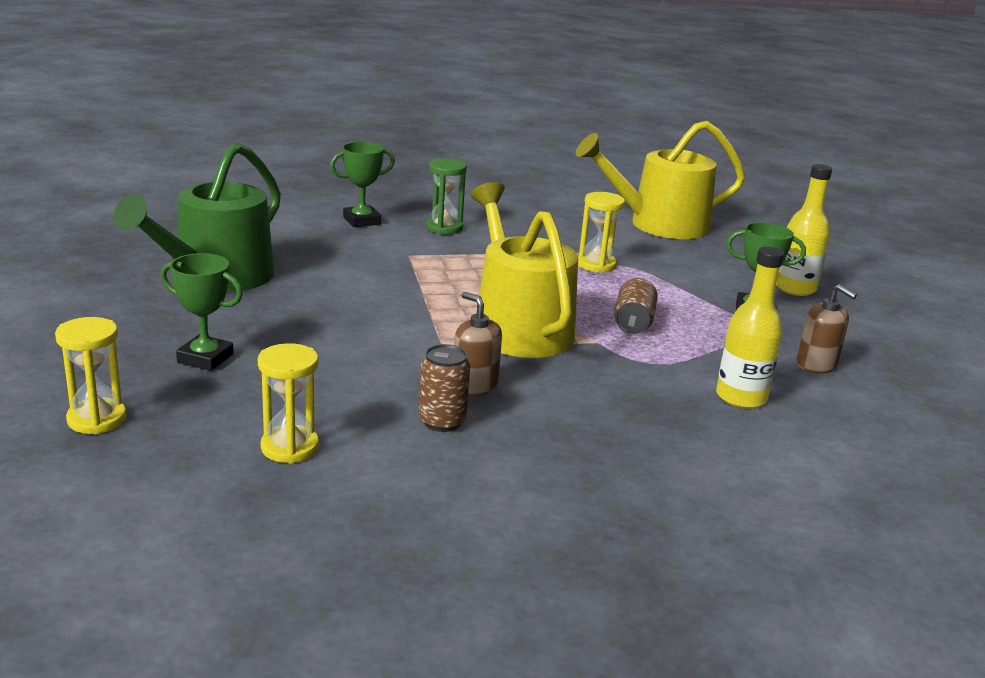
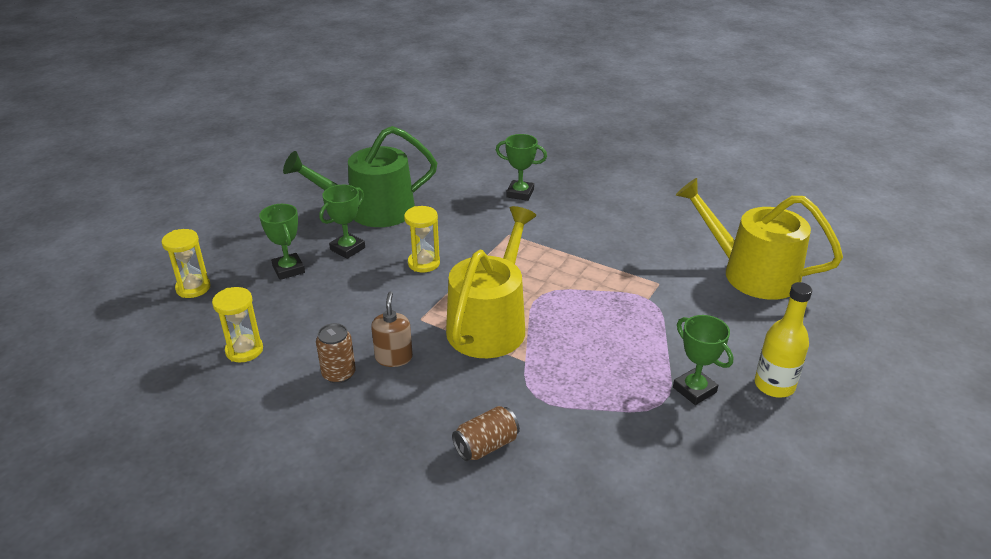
camera: 45 degrees right, 10 degrees up
green hourglass [426,158,467,234] -> none
yellow hourglass [578,192,625,273] -> yellow hourglass moved to [404,206,440,273]
brown can [614,278,658,334] -> brown can moved to [452,406,520,461]
yellow bottle [716,247,784,409] -> none
brown soap dispenser [797,284,857,374] -> none
none -> green trophy [319,185,365,259]

